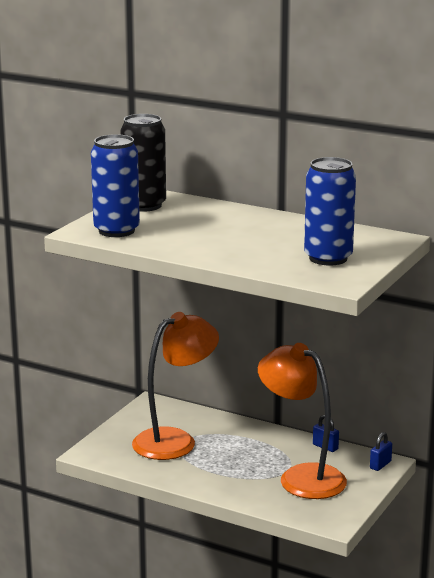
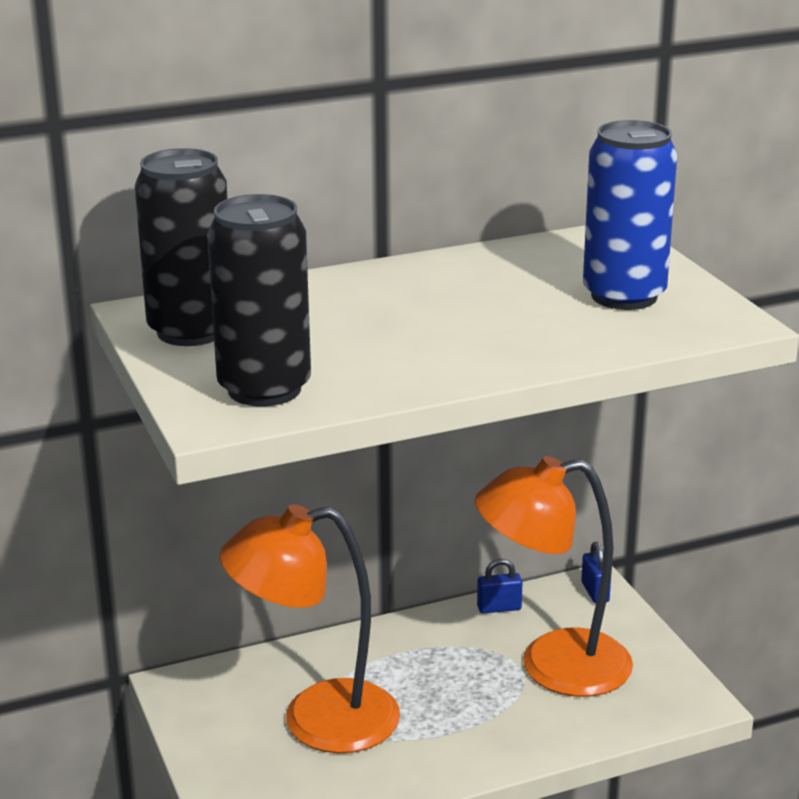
camera: 50 degrees left, 5 degrees up
blue can [91,134,140,237] -> black can [207,194,311,406]
orange lamp [132,312,219,460] -> orange lamp turned 105 degrees counterclockwise [220,504,400,753]

